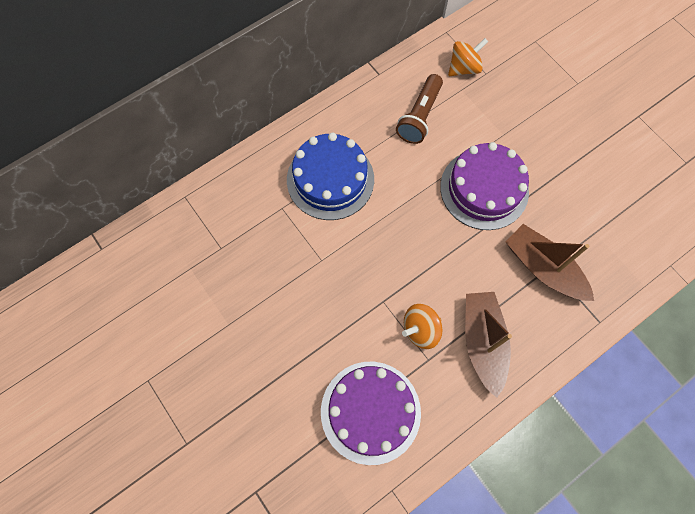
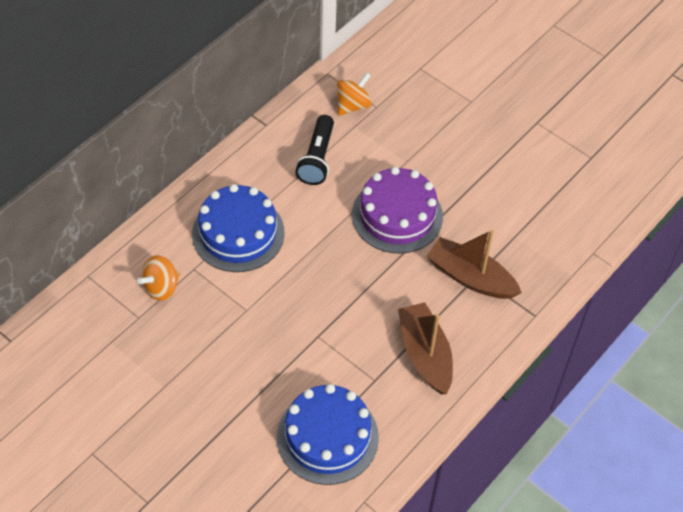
camera: 15 degrees left, 15 degrees down
purple cake [321,362,421,465] -> blue cake [277,384,379,485]
brown flashlight [396,74,443,144] -> black flashlight [295,115,334,185]
orange spinning top [402,304,442,349] -> orange spinning top moved to [137,255,180,301]

